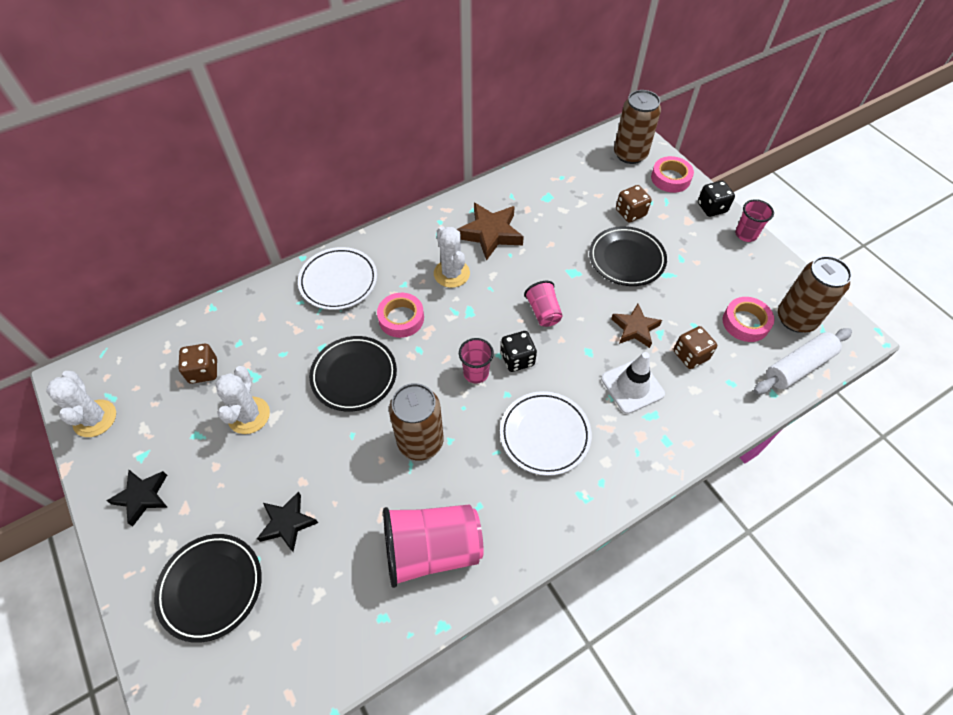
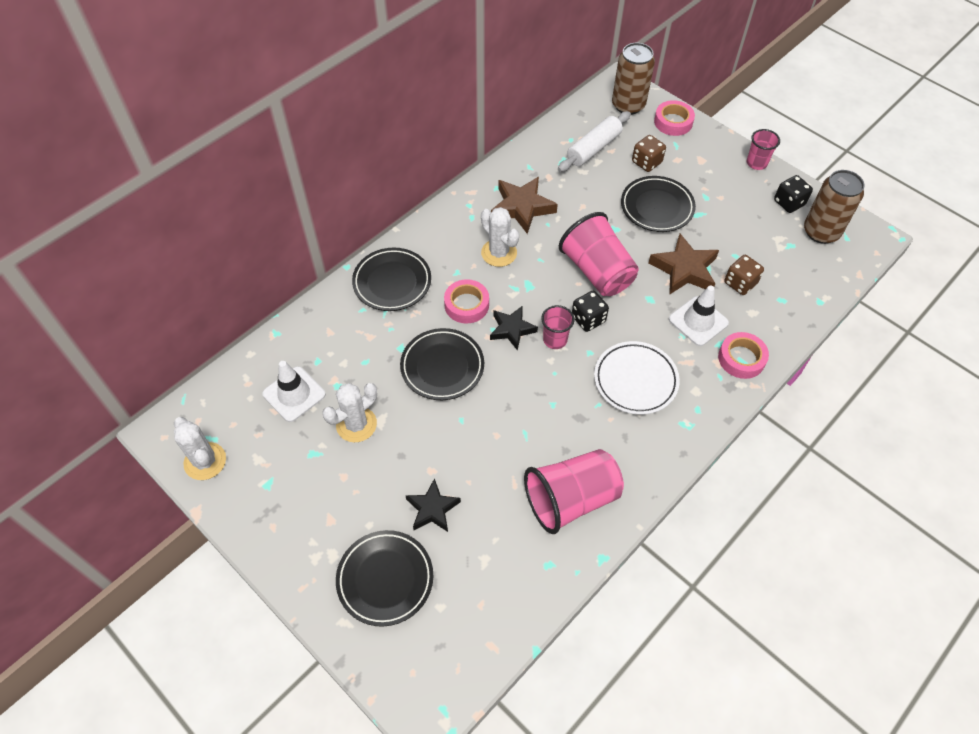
camera: 15 degrees left, 0 degrees up
black star [107,470,168,526] -> black star moved to [490,306,538,351]
brown dice [178,344,217,384] -> white traffic cone [262,361,326,422]
white cactus [216,366,270,434] -> white cactus turned 60 degrees clockwise [322,383,377,442]
white plate [298,247,377,310] -> black plate [352,248,431,311]
brown can [389,383,444,461] -> none
pink cup [524,281,563,327] -> pink cup [559,212,639,296], size x1.90
brown star [611,304,662,348] -> brown star [648,234,719,295], size x1.51
black dice [698,181,735,217] -> black dice moved to [774,175,813,213]
pink tape [723,297,774,342] -> pink tape moved to [718,332,769,379]
white rolling pin [754,328,852,394] -> white rolling pin moved to [558,111,631,172]

